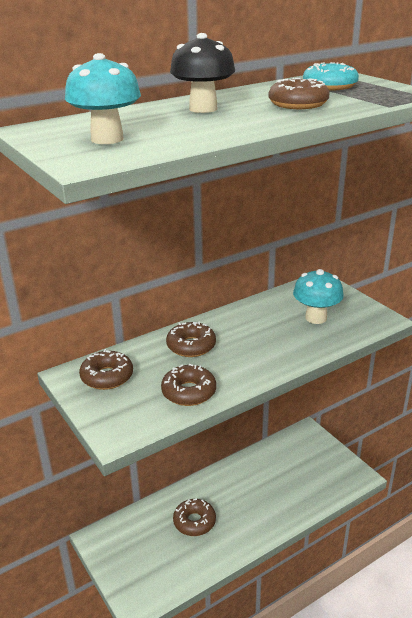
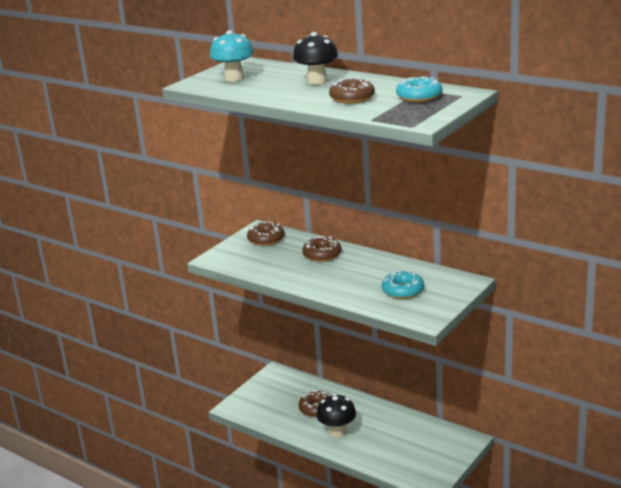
camera: 70 degrees right, 5 degrees down
brown donut [161,364,216,406] -> none
turquoise mushroom [293,269,344,324] -> turquoise donut [382,270,424,299]
none -> black mushroom [317,394,356,438]

